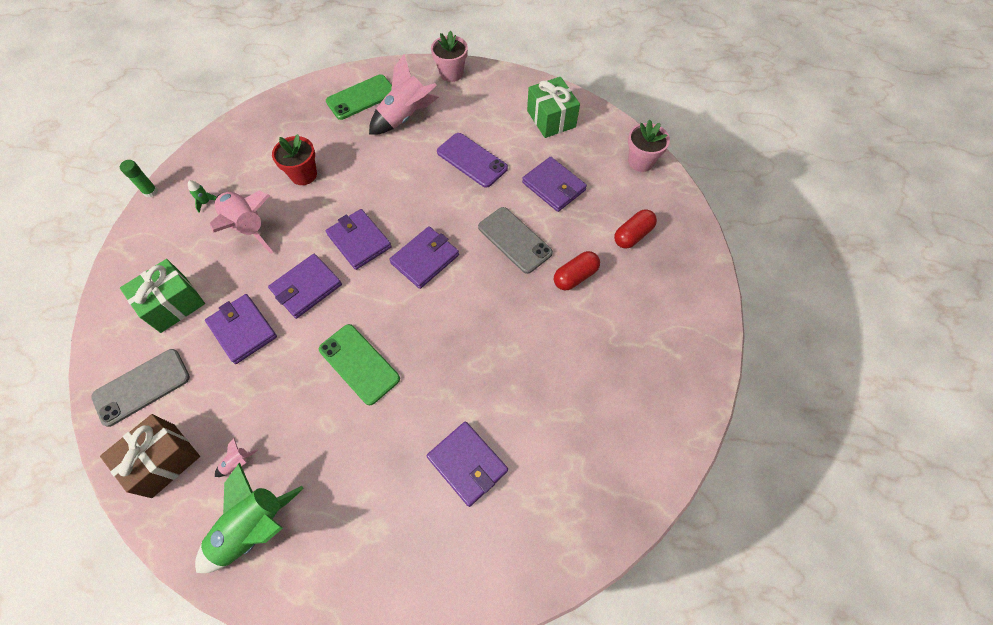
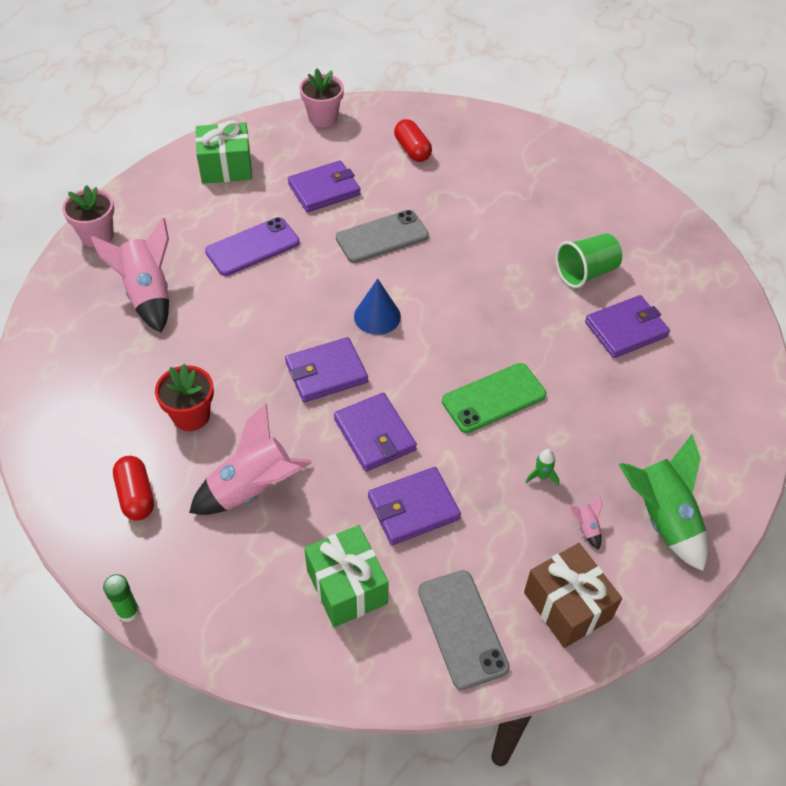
camera: 75 degrees left, 10 degrees down
green rocket [188,180,216,213] -> green rocket moved to [525,449,559,485]
green phone [326,74,392,120] -> none
purple wallet [389,226,459,289] -> blue cone [354,279,401,335]
red capsule [554,251,600,290] -> red capsule moved to [113,456,154,521]
none -> green cup [556,233,622,288]

